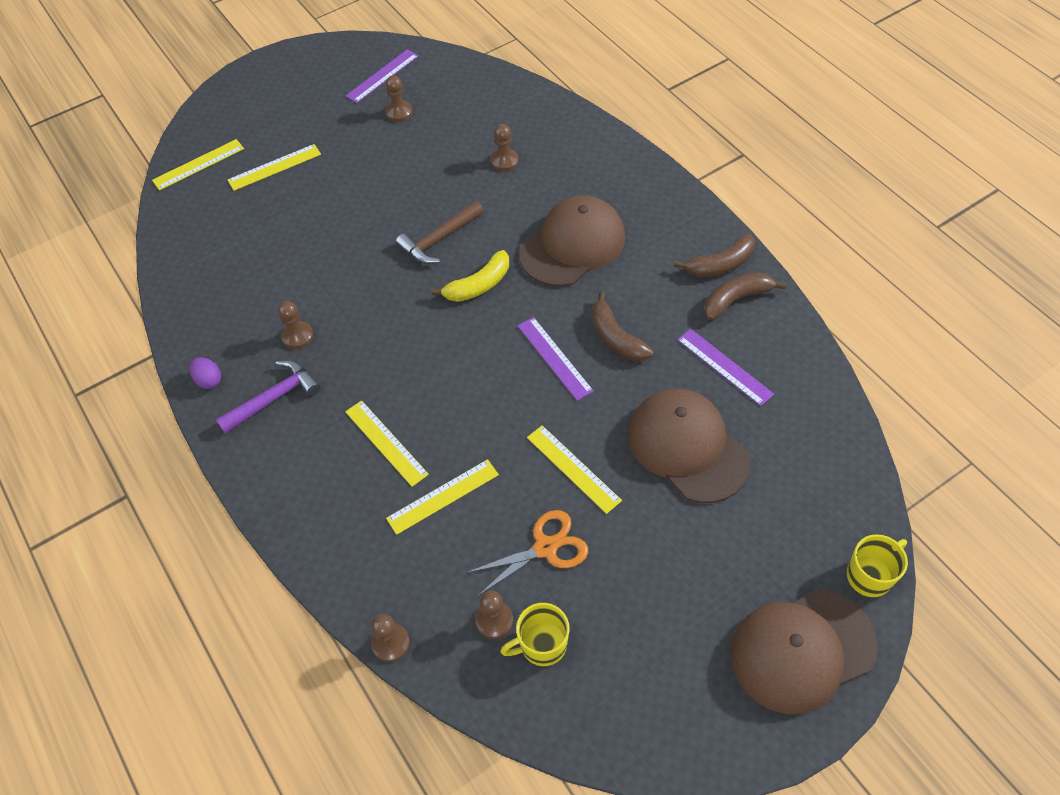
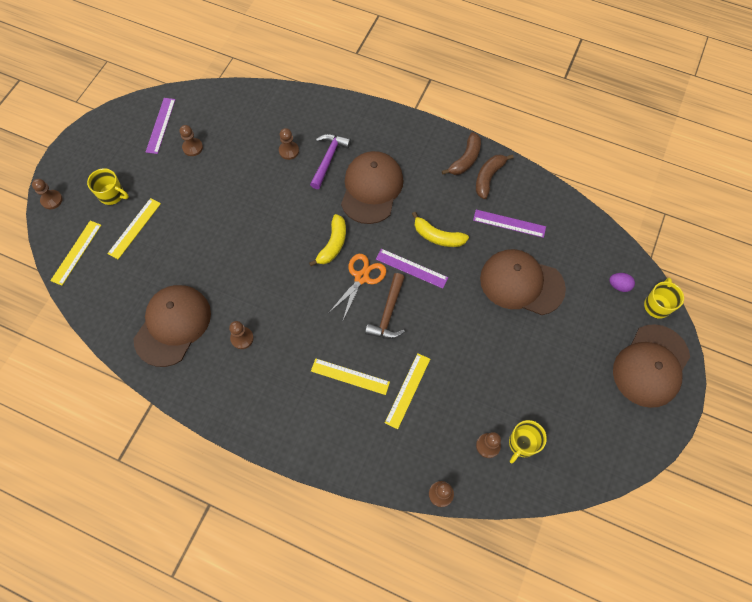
camera: 35 degrees left, 10 degrees up
purple egg [190,357,221,389] -> purple egg moved to [609,273,635,292]
purple hammer [216,360,321,434] -> purple hammer moved to [310,134,351,189]
brown hammer [395,201,484,264] -> brown hammer moved to [365,273,405,339]
orange scissors [466,510,588,596] -> orange scissors moved to [330,254,386,320]
yellow ruler [527,425,622,514] -> none
brown banana [591,291,653,361] -> yellow banana [412,212,469,247]
none -> brown pawn [32,179,63,209]
none -> yellow mug [87,168,129,205]
none -> brown cap [134,285,211,367]

